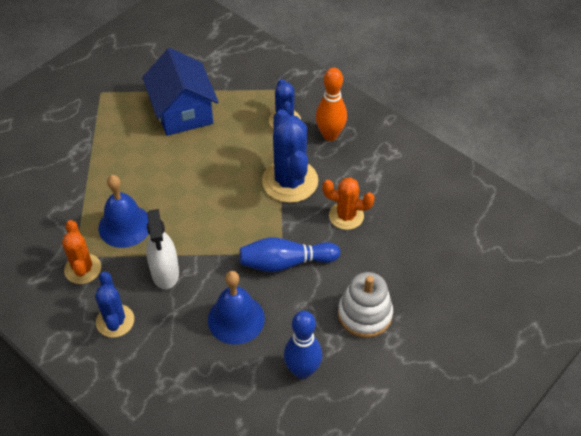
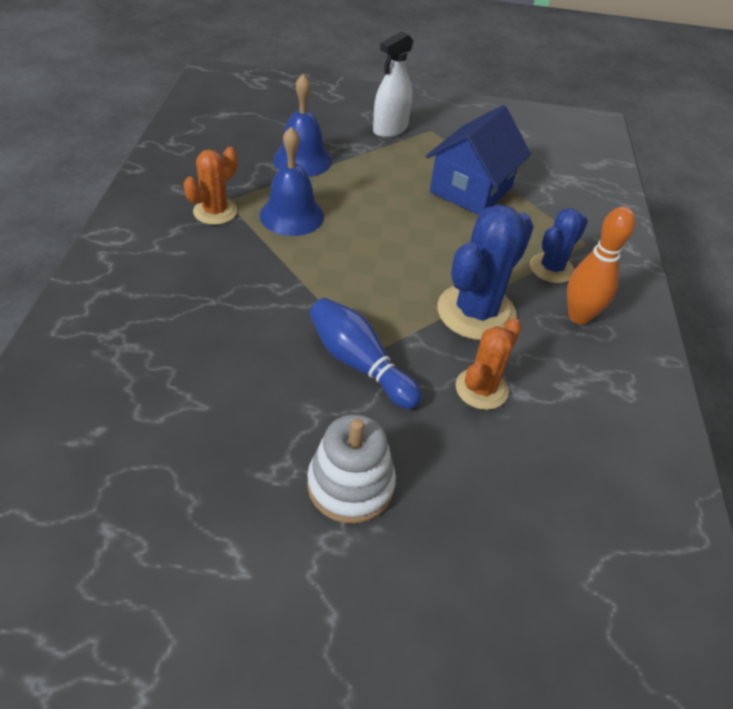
camera: 50 degrees right, 5 degrees down
blue cactus [95,271,134,338] -> none
white spray bottle [146,209,179,289] -> white spray bottle moved to [373,31,414,138]
blue bell [208,271,265,345] -> blue bell moved to [273,74,332,177]
blue bowling pin [284,311,322,379] -> none
orange cactus [322,177,375,230] -> orange cactus turned 60 degrees clockwise [456,318,521,410]

